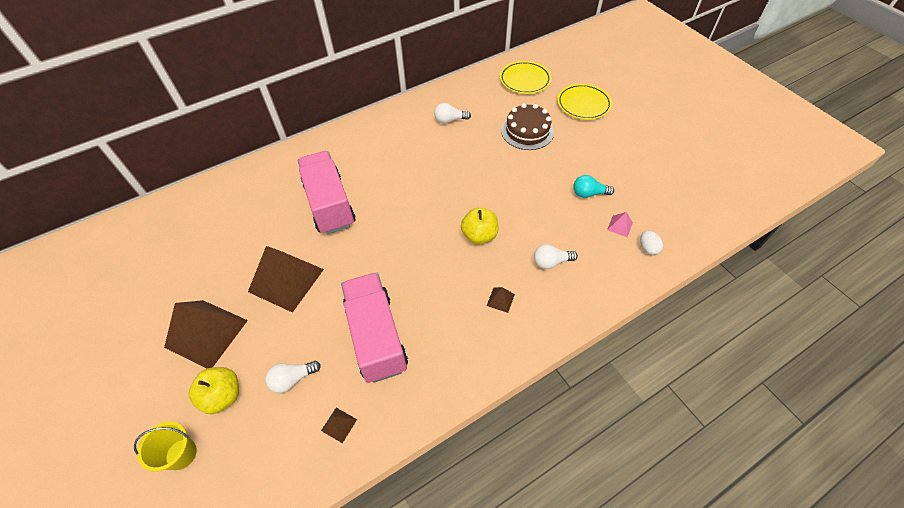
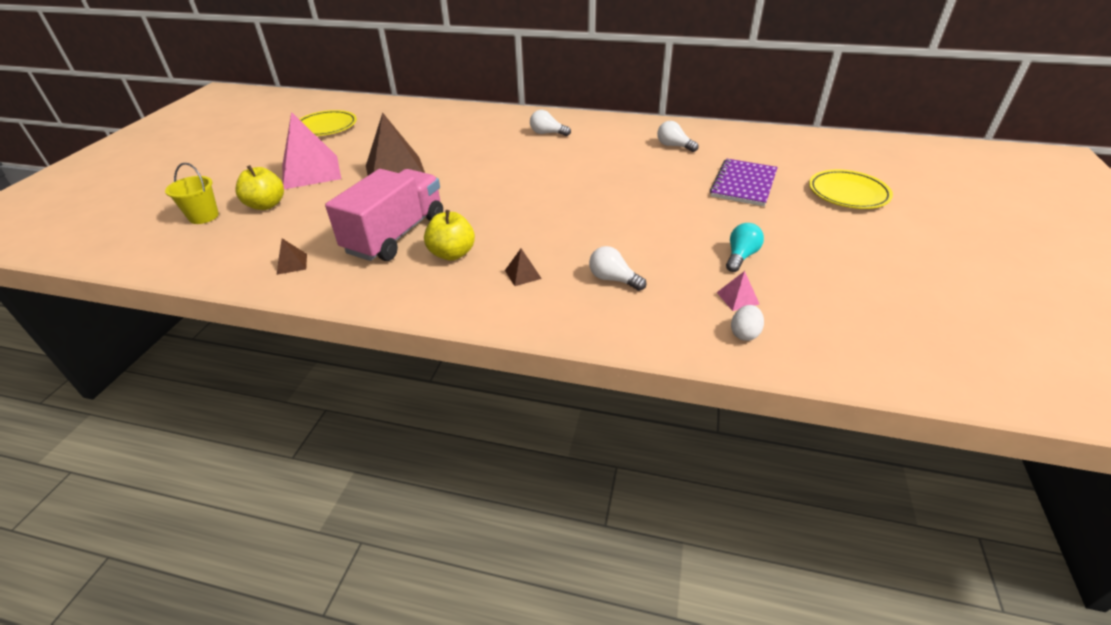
camera: 45 degrees right, 15 degrees down
brown pyramid [164,300,248,368] -> pink pyramid [282,112,341,189]
white light bulb [265,361,321,393] -> white light bulb moved to [530,110,571,136]
pink truck [298,151,356,234] -> none
yellow apple [461,208,499,244] -> yellow apple moved to [424,210,475,261]
yellow plate [500,61,552,94] -> yellow plate moved to [299,110,357,136]
brown cake [501,103,554,150] -> purple notebook [710,159,778,206]
turquoise light bulb [573,175,614,198] -> turquoise light bulb turned 75 degrees clockwise [726,223,764,272]

